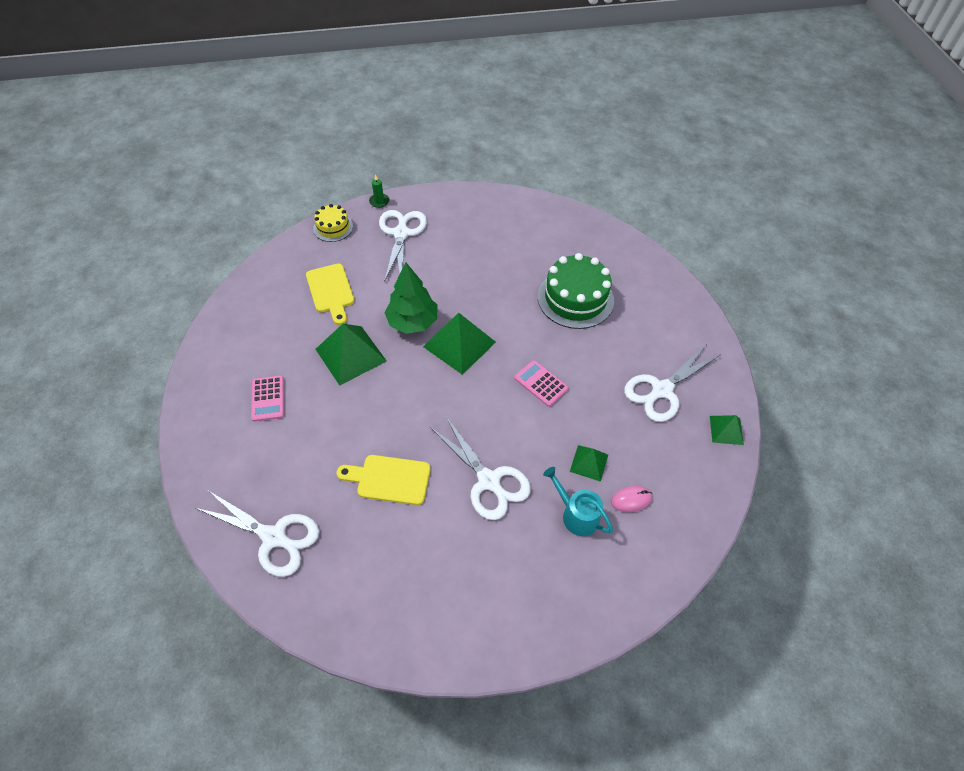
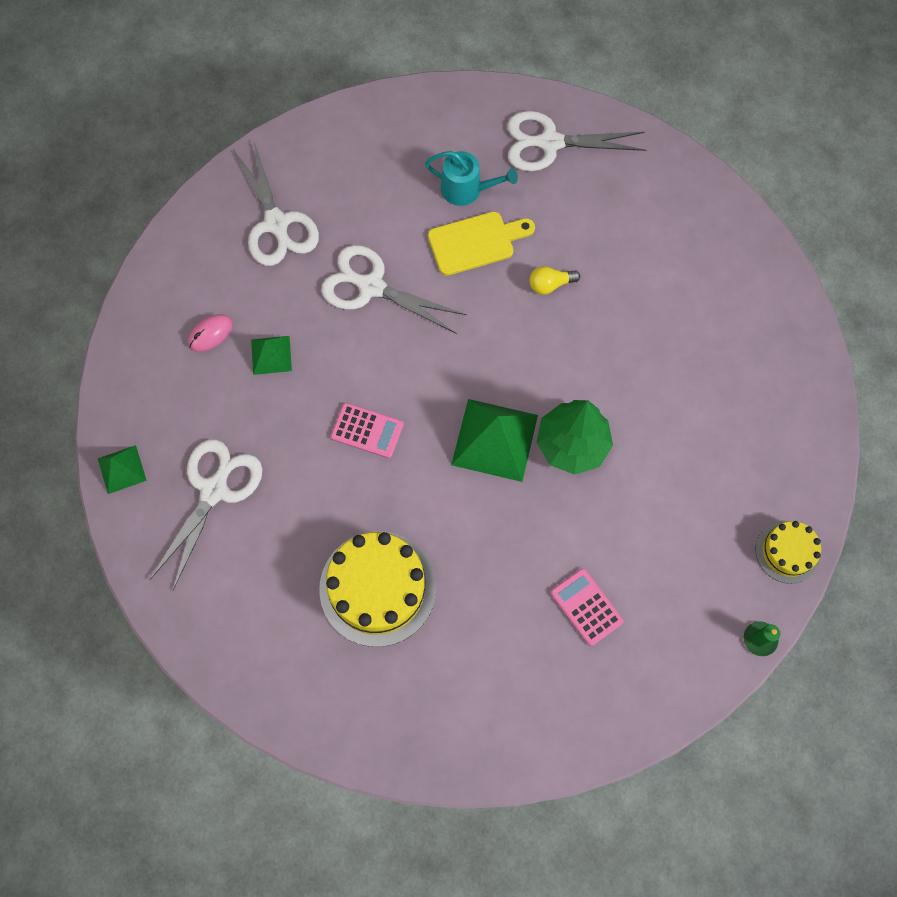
camera: 155 degrees right, 15 degrees up
pink calculator [251,375,284,422] -> pink calculator moved to [550,568,624,646]
yellow cutting board [306,263,354,325] -> none
green pyramid [315,324,387,386] -> none
white scissors [379,210,427,282] -> white scissors moved to [233,142,319,266]
green cake [538,253,614,329] -> yellow cake [319,531,436,647]
turquoise watering can [543,467,613,536] -> turquoise watering can moved to [425,151,518,206]
none -> yellow light bulb [530,266,580,295]

